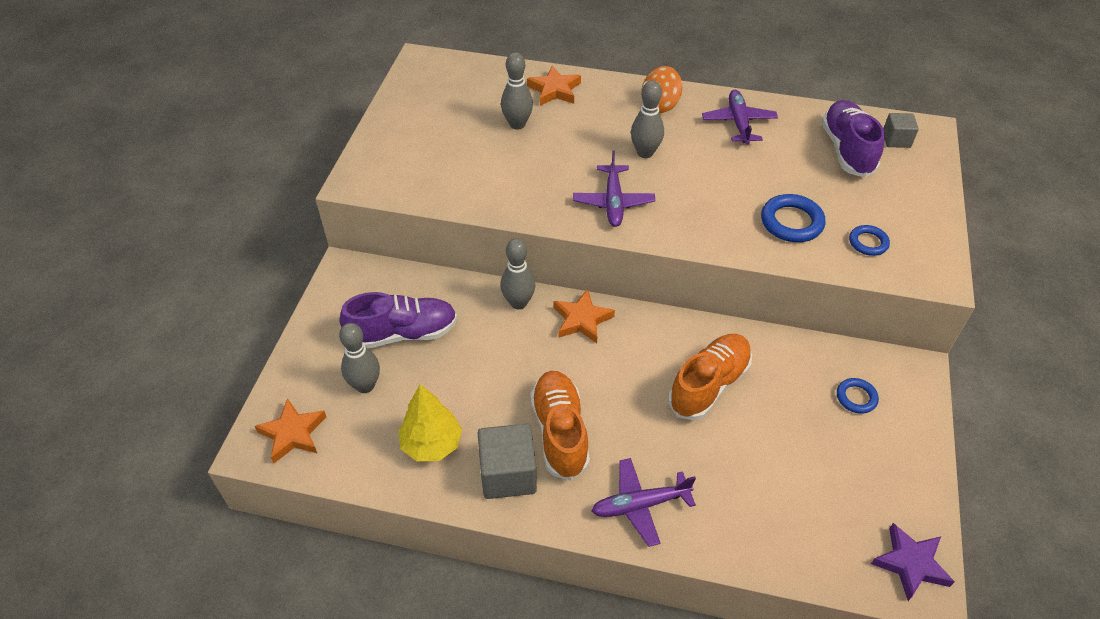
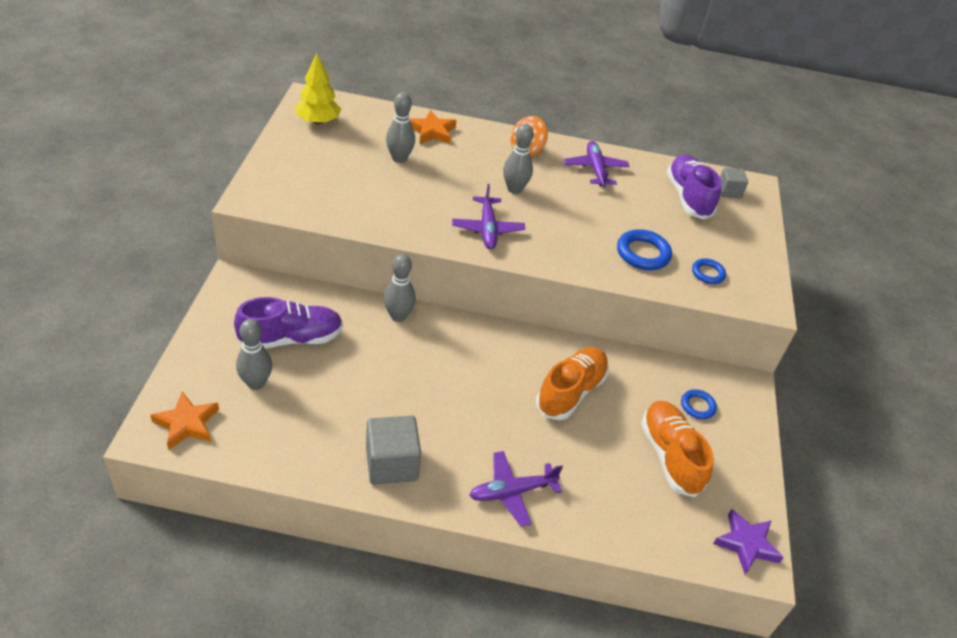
camera: 10 degrees left, 5 degrees down
yellow tree [398,385,462,461] -> yellow tree moved to [295,53,341,125]
orange shoe [530,371,590,481] -> orange shoe moved to [641,401,714,498]
orange star [553,289,615,343] -> none

